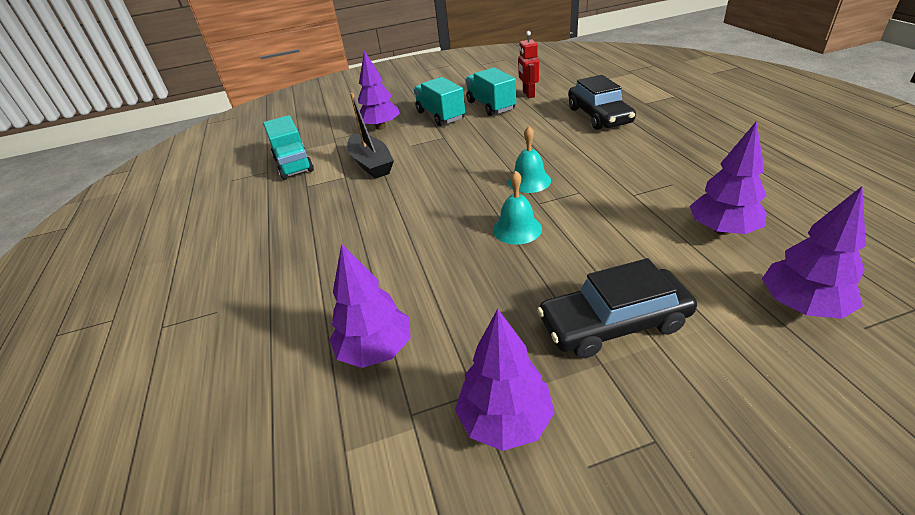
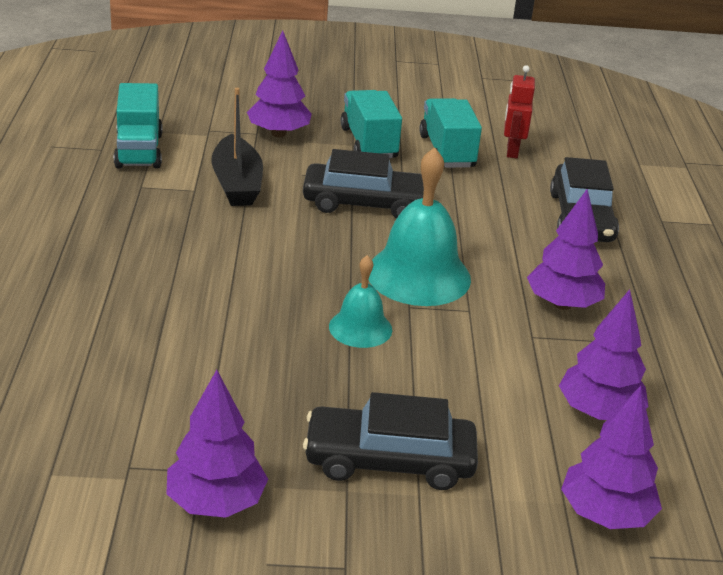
camera: 10 degrees right, 5 degrees down
purple tree [329,244,411,368] -> purple tree moved to [527,189,605,310]
turquoise bell [508,126,551,193] -> turquoise bell [369,147,471,306], size x1.77
none -> black car [303,149,424,219]

